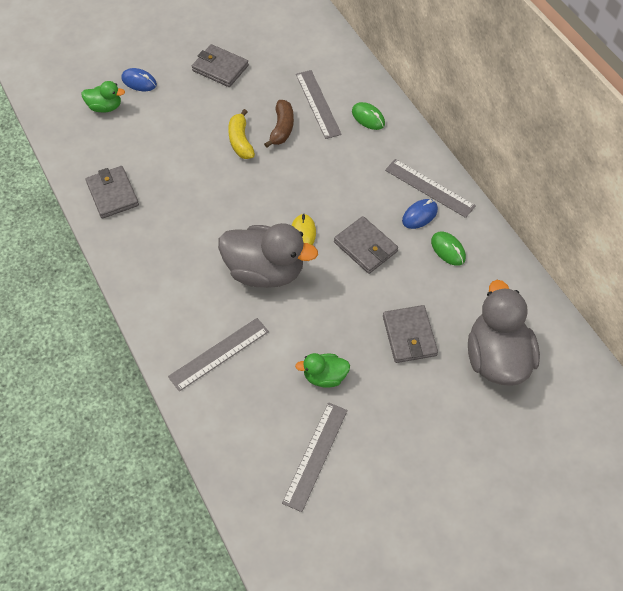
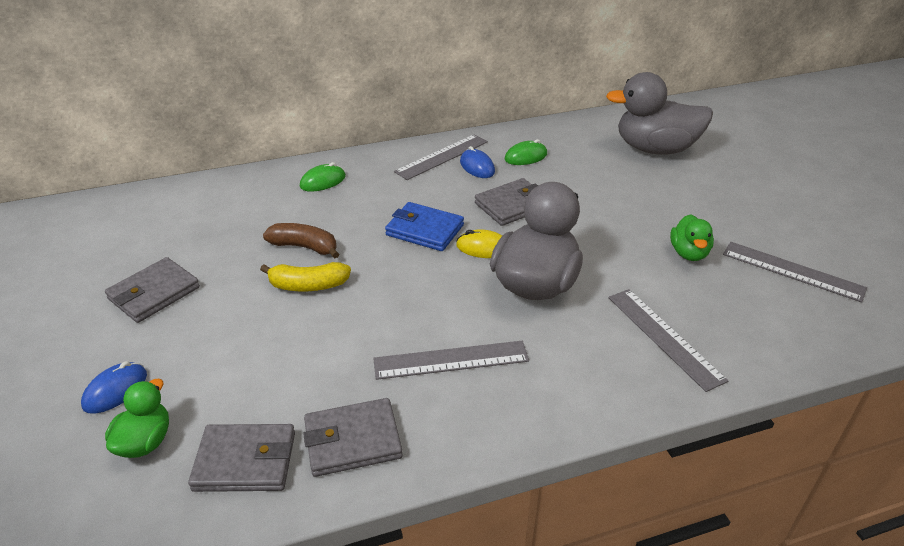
camera: 80 degrees left, 20 degrees down
grey ruler [296,70,342,139] -> grey ruler moved to [373,341,529,380]
grey wallet [383,305,438,363] -> grey wallet moved to [188,424,295,492]
none -> blue wallet [385,202,464,251]

